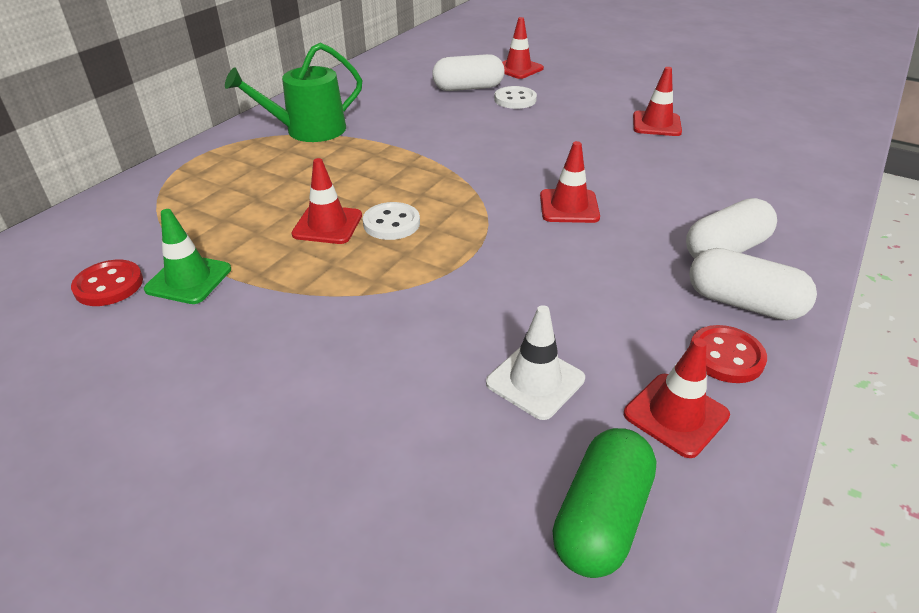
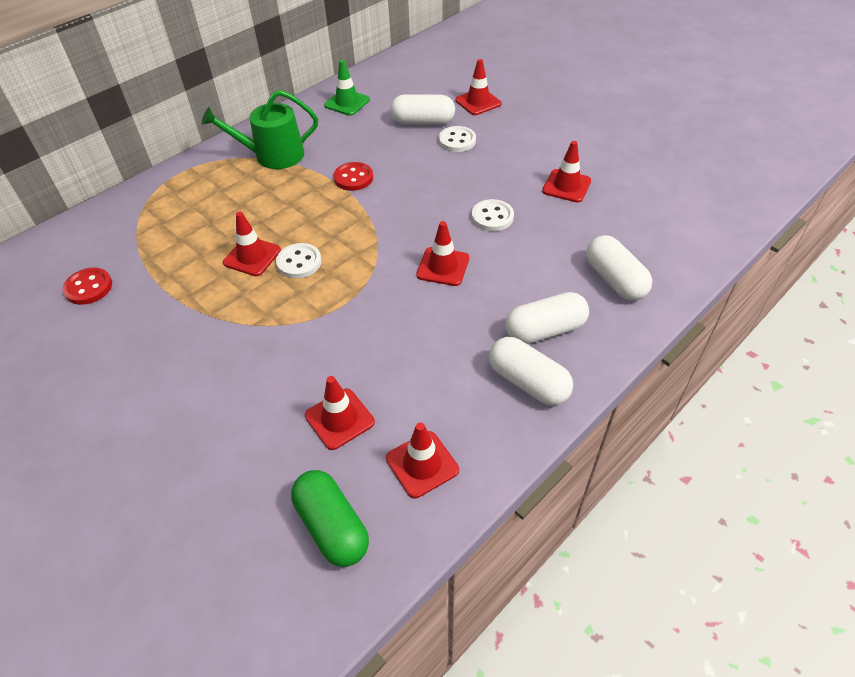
camera: 15 degrees right, 10 degrees up
green traffic cone [144,209,231,304] -> green traffic cone moved to [324,60,370,116]
white traffic cone [486,305,585,420] -> red traffic cone [305,376,375,450]
green capsule [553,428,656,578] -> green capsule turned 75 degrees counterclockwise [291,470,369,567]
red button [689,325,767,383] -> red button moved to [334,162,373,191]
none -> white button [472,199,514,231]
none -> white capsule [586,235,652,301]

